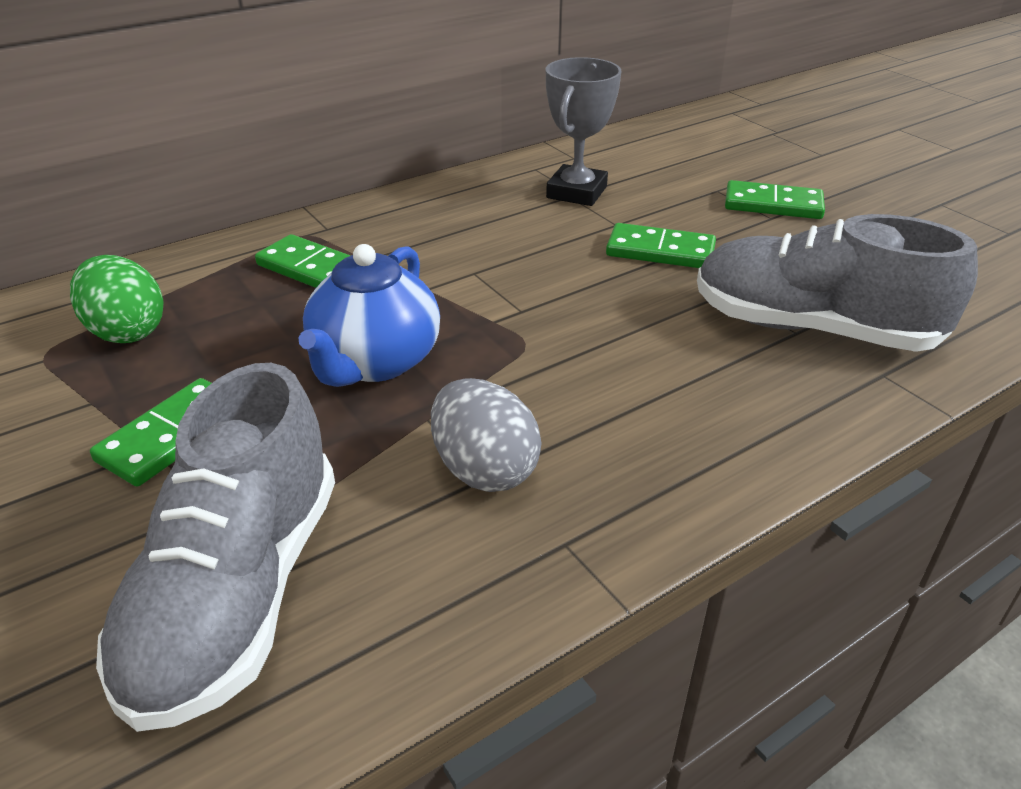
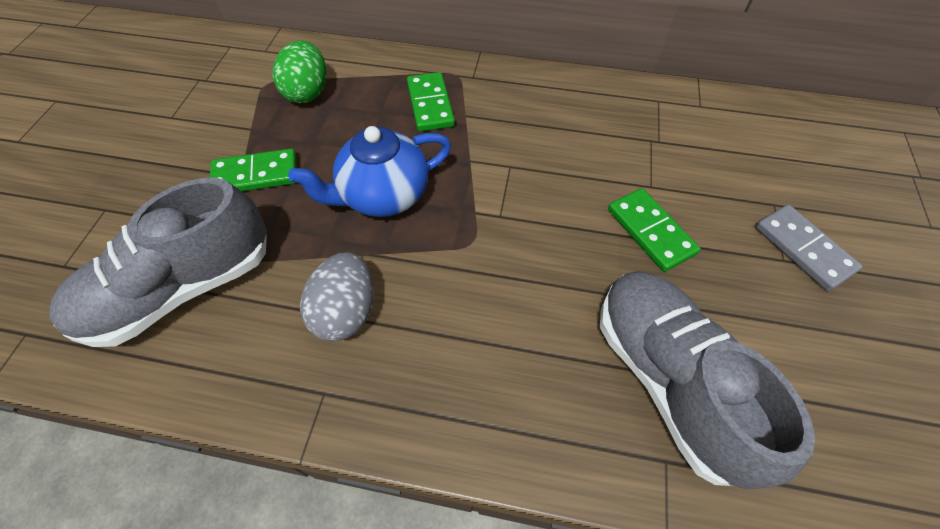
camera: 45 degrees right, 20 degrees up
grey trophy [546,57,621,206] -> none
green domino [725,180,825,219] -> grey domino [756,204,863,291]

